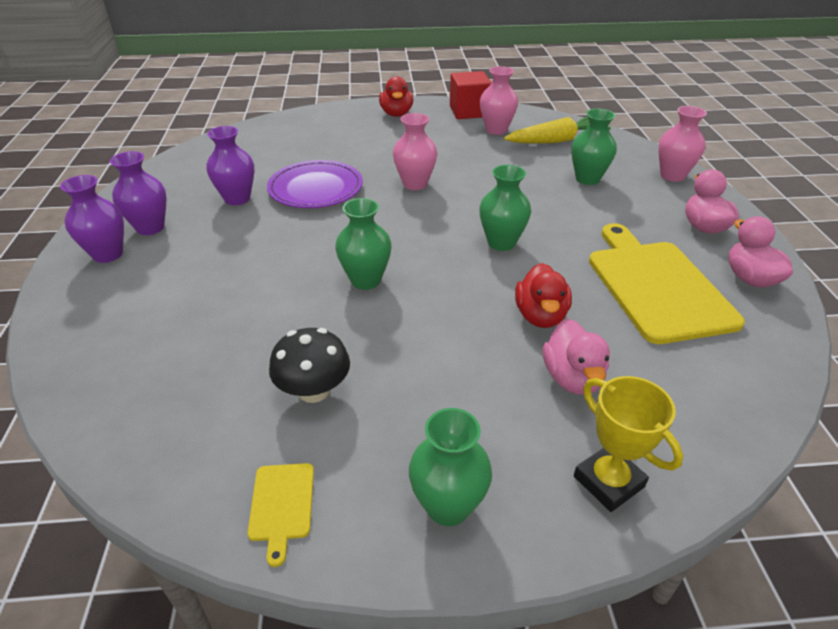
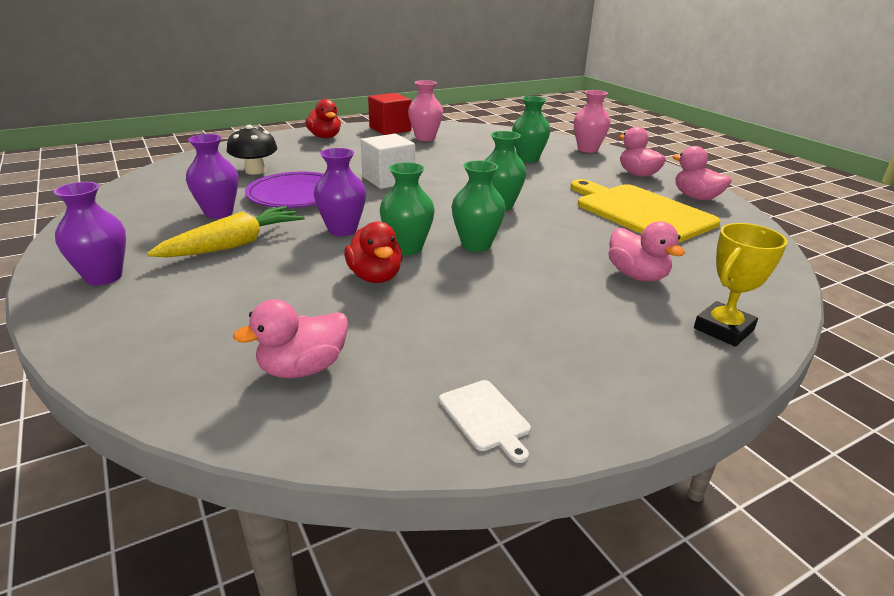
camera: 25 degrees left, 10 degrees down
purple vase [110,151,166,235] -> purple vase moved to [314,148,366,236]
yellow cutting board [248,463,314,567] -> white cutting board [439,380,531,463]
black mushroom [269,328,350,403] -> black mushroom moved to [227,125,277,175]
pink vase [393,113,437,190] -> white cube [361,134,415,189]
green vase [409,408,492,526] -> green vase moved to [452,160,506,252]
yellow carrot [504,117,611,144] -> yellow carrot moved to [147,206,305,257]
red duck [515,263,572,328] -> red duck moved to [344,221,402,283]
yellow trophy [574,376,683,512] -> yellow trophy turned 75 degrees counterclockwise [694,223,787,347]
none -> pink duck [233,299,348,378]

